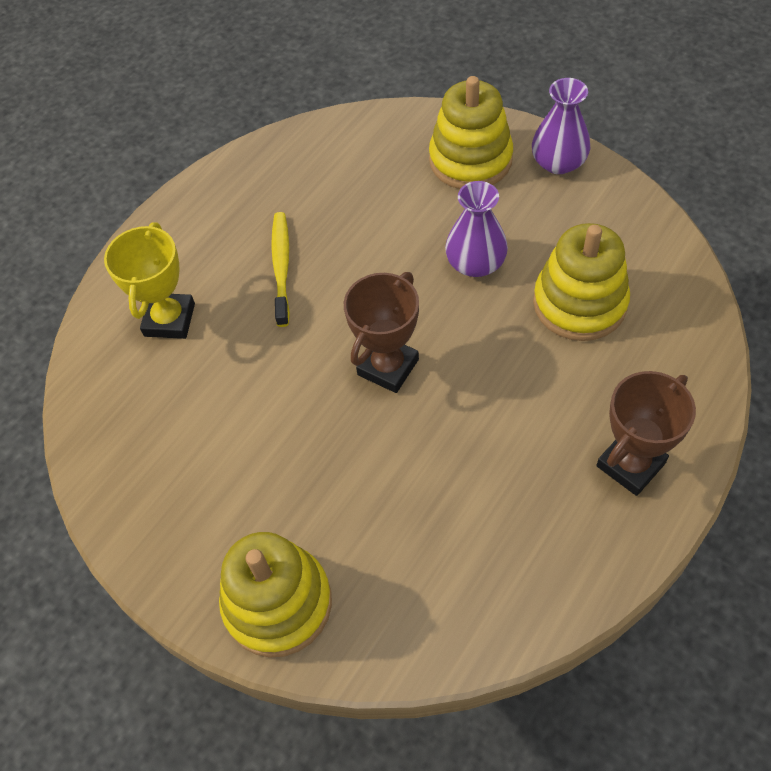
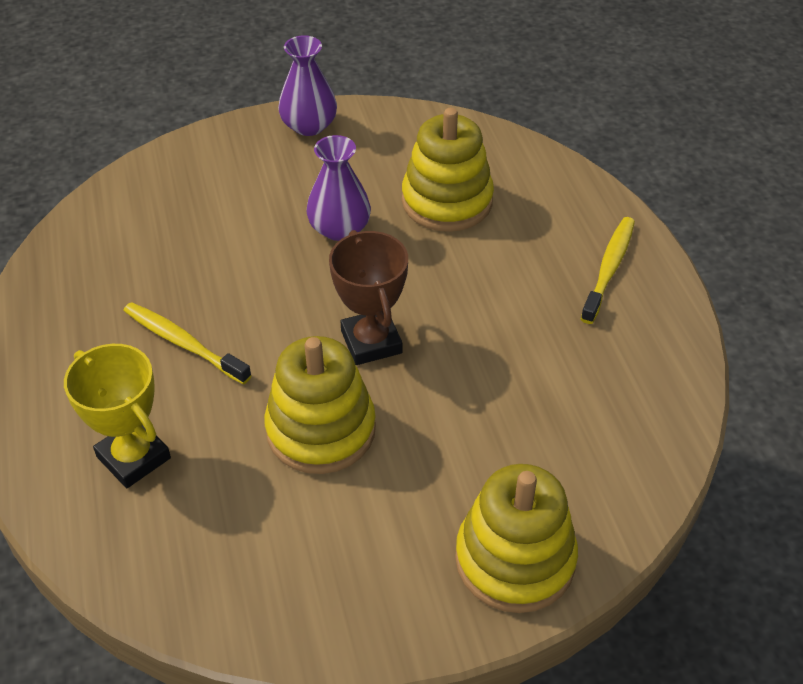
camera: 55 degrees left, 10 degrees down
yellow stacking toy [429,76,513,189] -> yellow stacking toy moved to [264,336,376,474]
brown trophy [596,371,696,496] -> yellow toothbrush [581,217,635,324]

